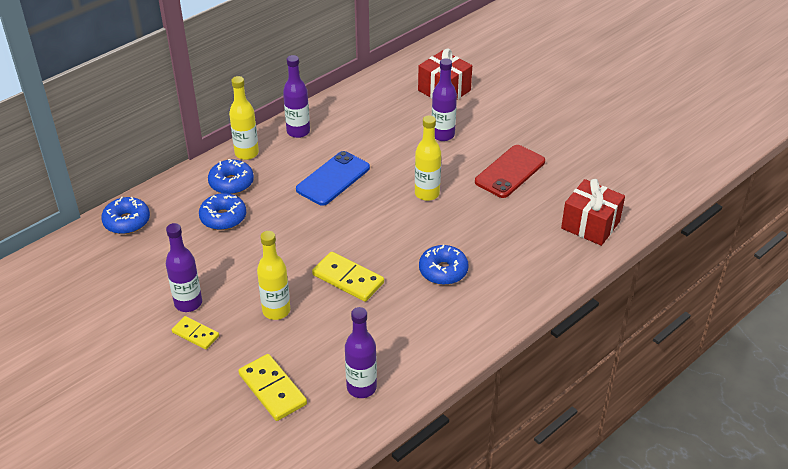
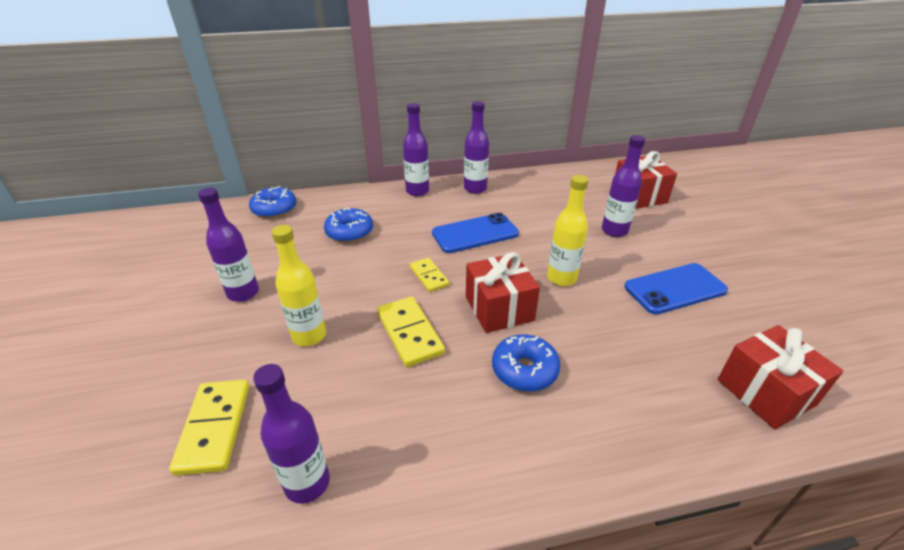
camera: 30 degrees right, 5 degrees down
yellow domino [172,316,219,349] -> yellow domino moved to [410,258,449,292]
blue donut [208,159,254,194] -> none
yellow bottle [229,76,259,160] -> purple bottle [403,103,429,196]
red phone [475,145,545,198] -> blue phone [624,263,728,314]
none -> red gift [466,252,540,333]

